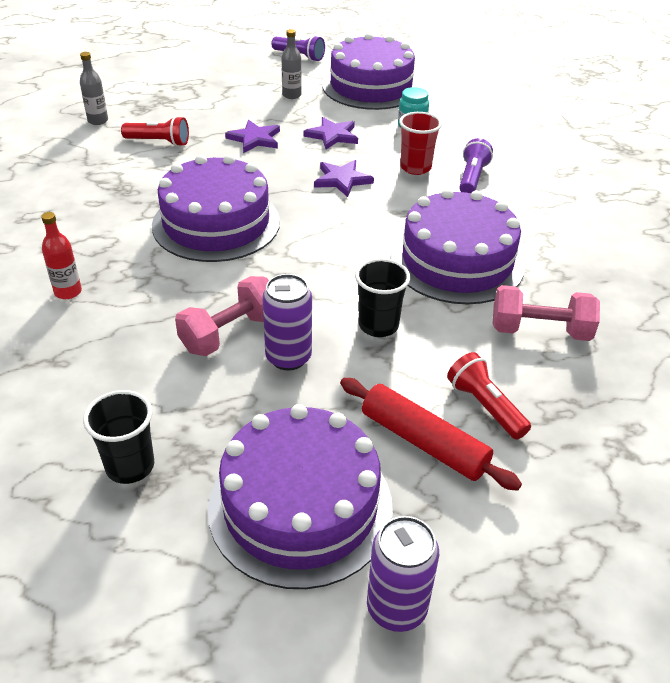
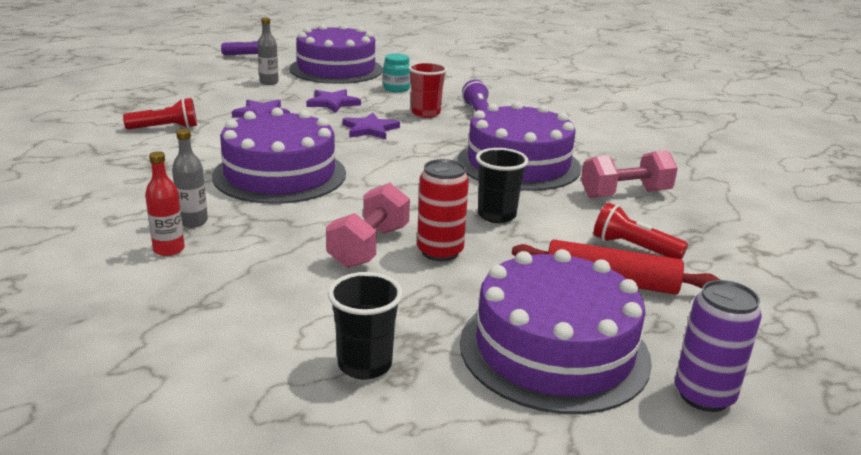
camera: 25 degrees left, 15 degrees down
grey bottle [80,52,108,125] -> grey bottle moved to [172,129,208,227]
purple can [262,274,312,370] -> red can [417,159,469,261]

